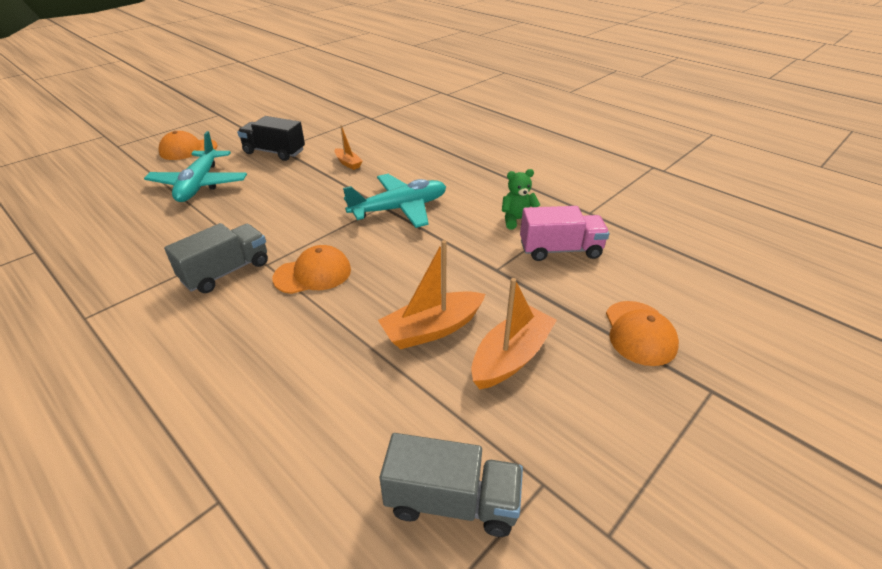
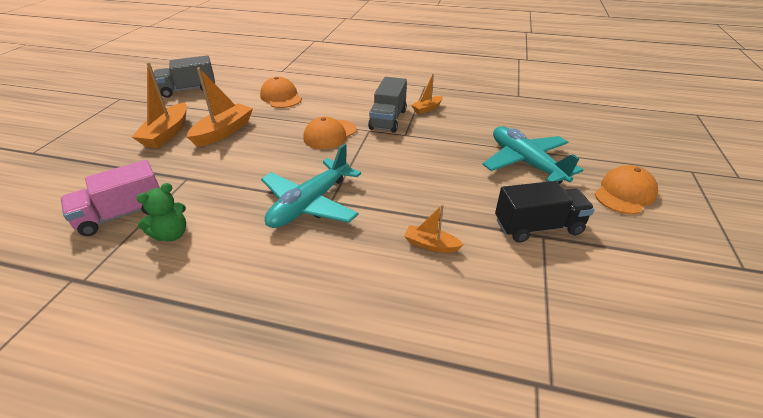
camera: 150 degrees right, 0 degrees up
orange cap [606,301,679,366] -> orange cap moved to [260,77,302,108]
none -> orange boat [411,74,443,114]

